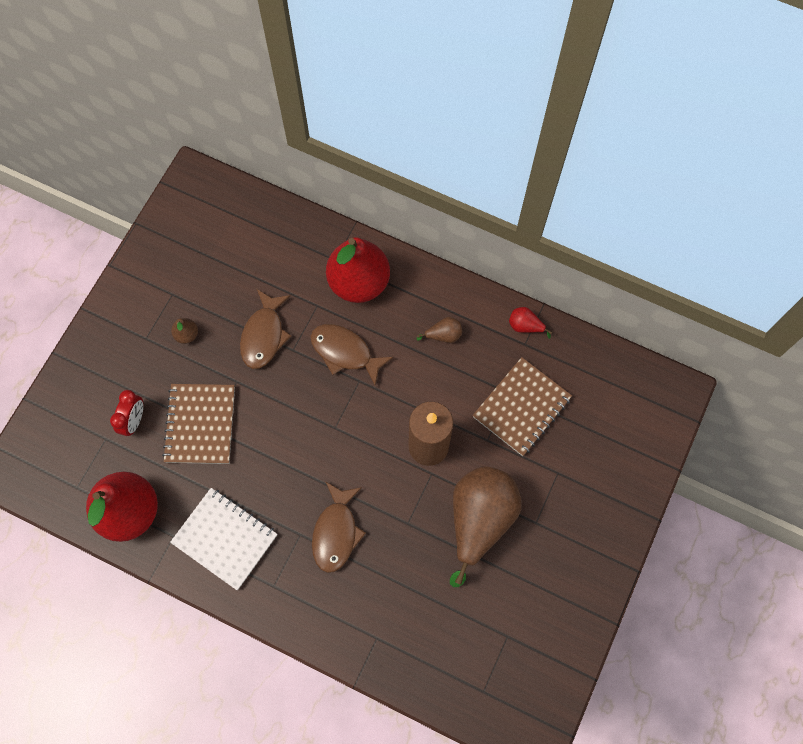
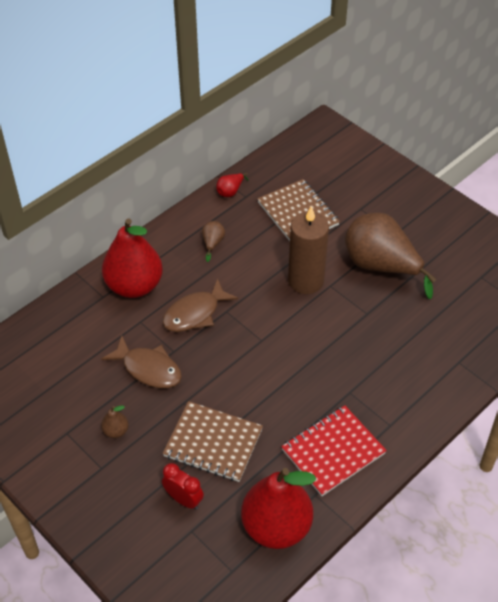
camera: 70 degrees left, 20 degrees down
white notebook [170,488,277,590] -> red notebook [281,405,387,496]
brown fish [312,481,366,573] -> none

